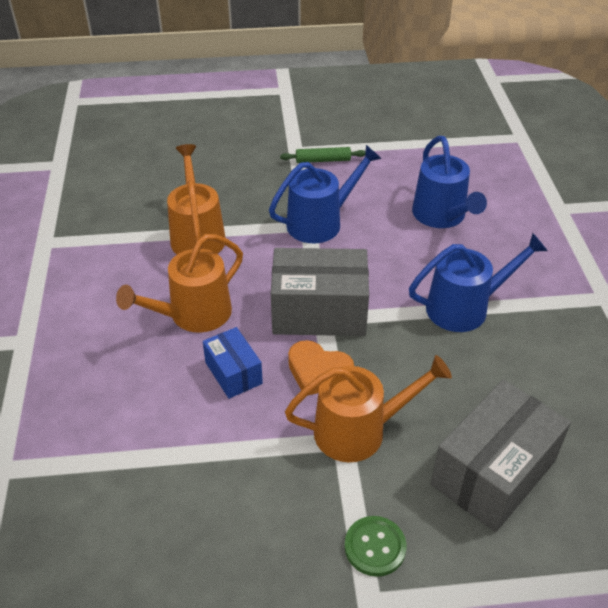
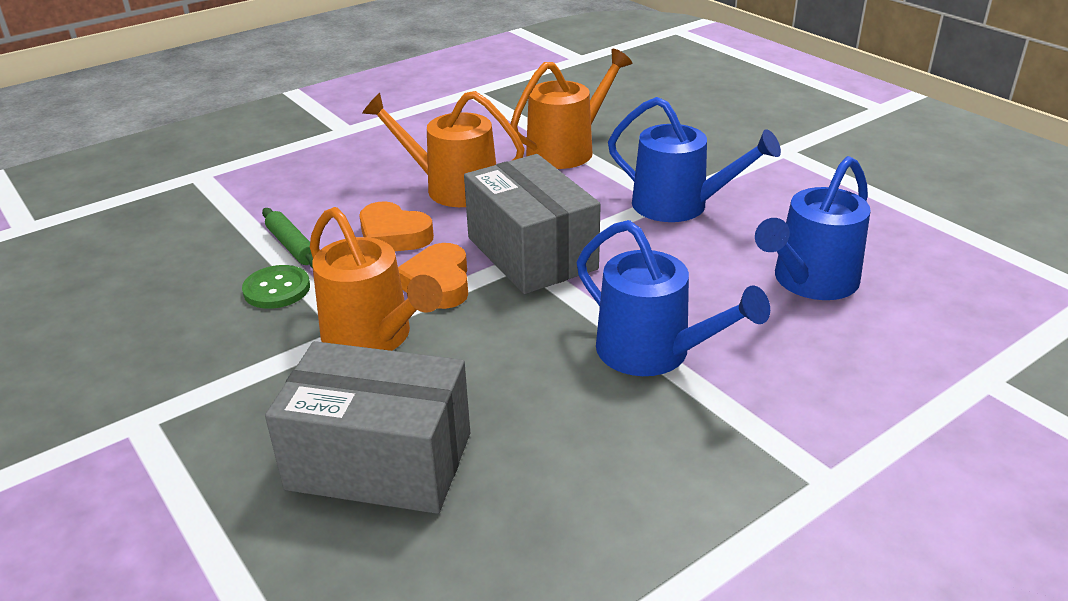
camera: 60 degrees right, 10 degrees down
blue box [203,327,263,399] -> orange heart [359,201,434,251]
green rolling pin [280,147,366,163] -> green rolling pin moved to [262,208,313,269]
green button [345,516,406,577] -> green button moved to [242,265,310,309]

